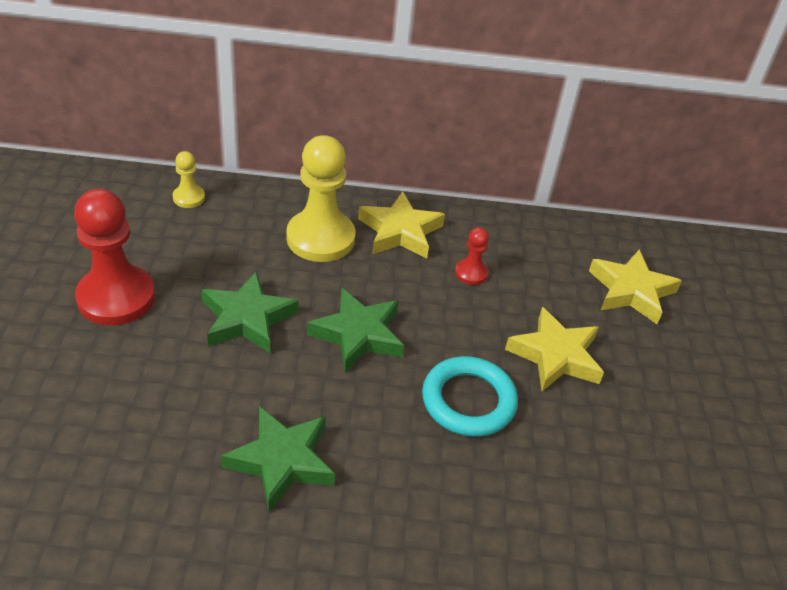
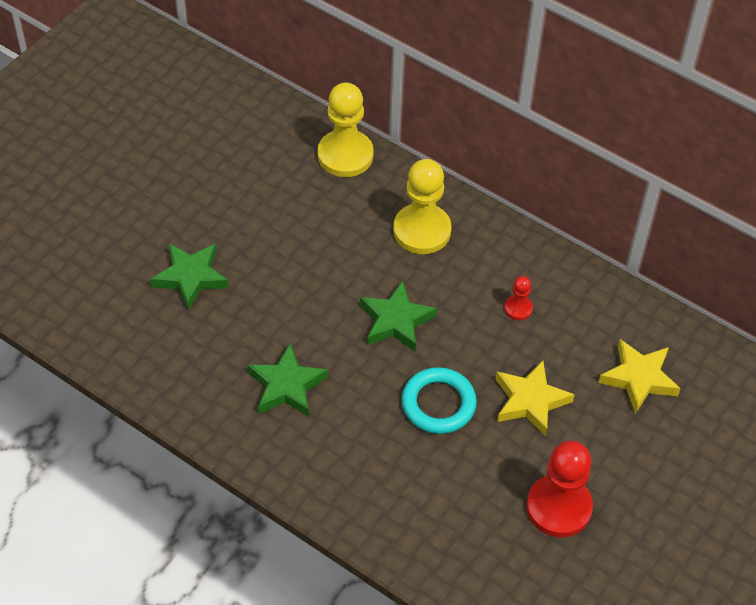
camera: 35 degrees right, 10 degrees up
red pawn [74,189,155,325] -> red pawn moved to [526,441,593,537]
yellow pawn [173,151,205,208] -> yellow pawn [317,82,374,177], size x2.12
green star [201,271,299,353] -> green star moved to [150,243,229,311]
yellow star [358,191,445,259] -> none

